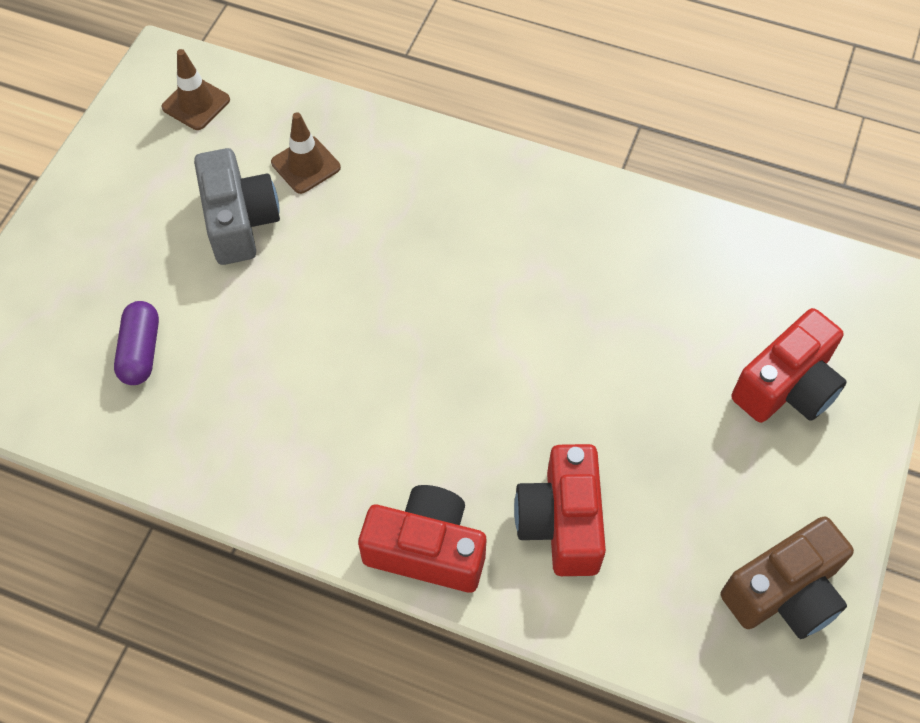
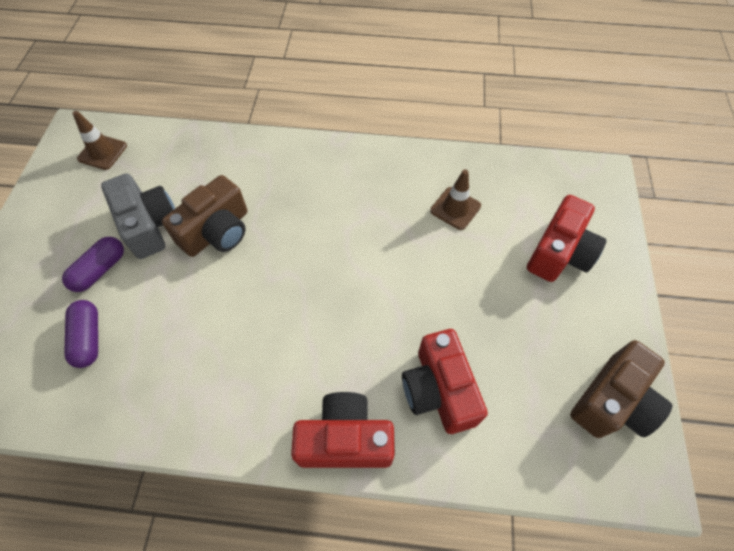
camera: 15 degrees left, 0 degrees up
brown traffic cone [271,112,341,194] -> brown traffic cone moved to [430,169,481,230]
none -> purple capsule [62,237,124,292]
none -> brown camera [162,175,247,257]

